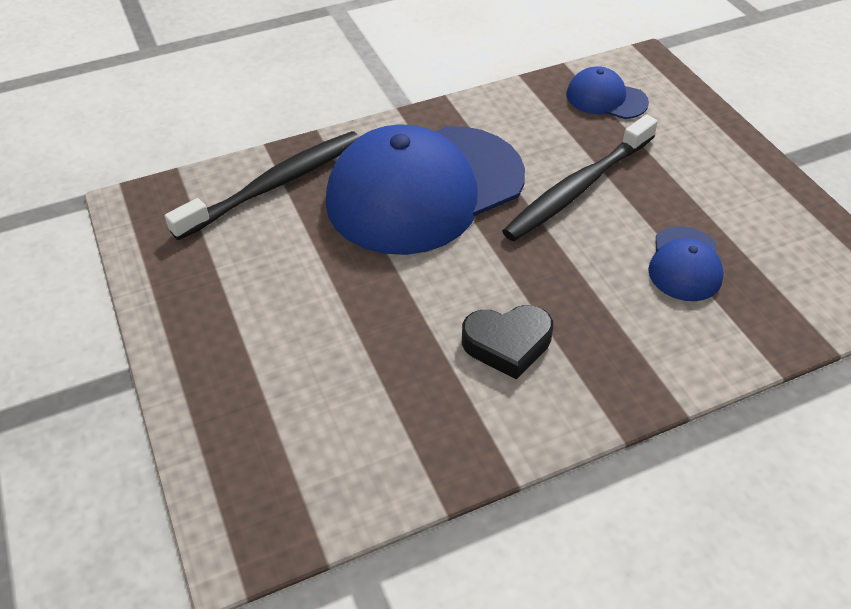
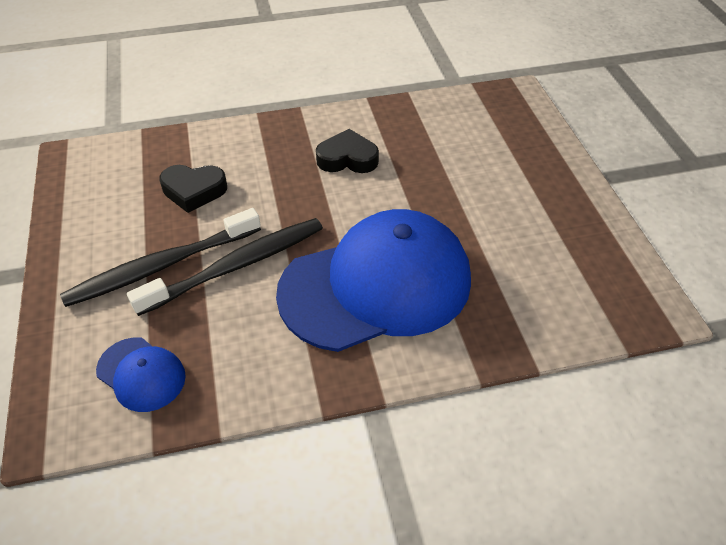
camera: 170 degrees left, 0 degrees up
black toothbrush [165,131,359,240] -> black toothbrush moved to [60,208,261,307]
blue cap [648,226,724,301] -> black heart [159,165,227,213]

